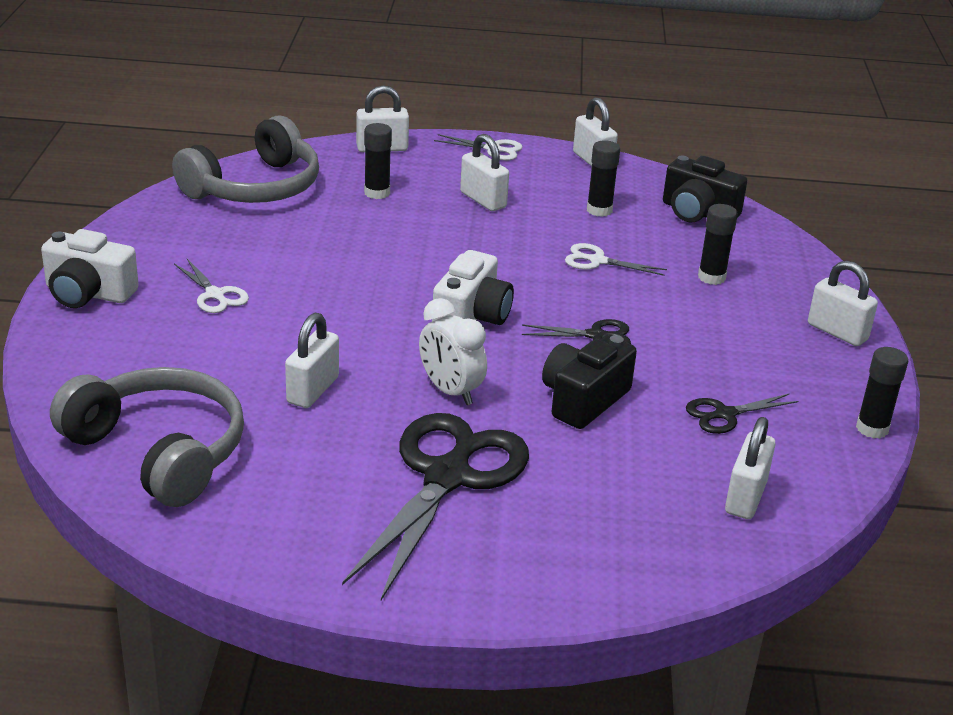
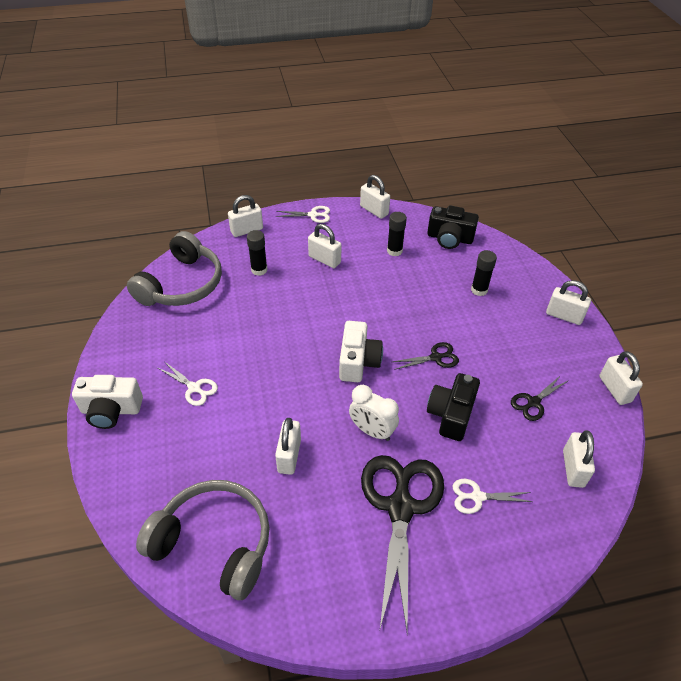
camera: 15 degrees left, 15 degrees up
white scissors [565,243,667,276] -> white scissors moved to [452,479,532,514]
black glue stick [856,347,908,439] -> white padlock [599,351,643,405]

